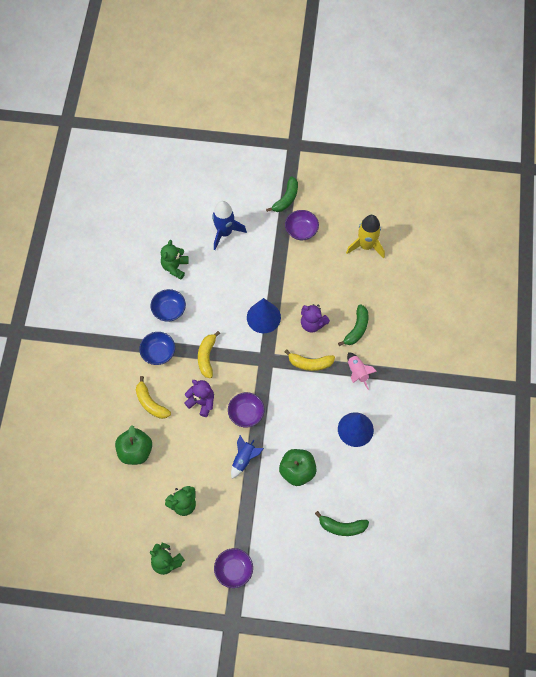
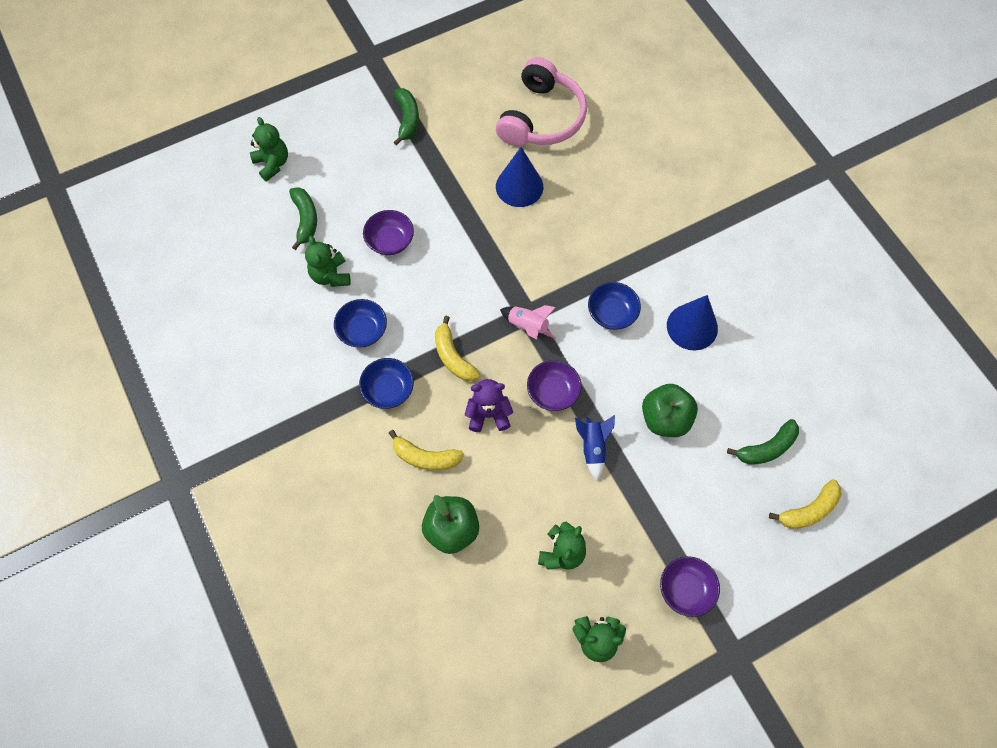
camera: 35 degrees left, 0 degrees up
blue rocket [212,201,247,250] -> none
blue cone [247,298,281,333] -> blue cone moved to [496,147,543,207]
yellow banana [284,349,335,371] -> yellow banana moved to [769,479,842,529]
purple bowl [285,210,319,240] -> purple bowl moved to [363,210,414,255]
purple teddy bear [301,304,330,333] -> none
green banana [338,304,368,346] -> green banana moved to [289,187,317,250]
yellow rocket [346,215,385,258] -> pink headphones [496,57,587,146]
pink rocket [347,352,377,390] -> pink rocket moved to [500,305,556,340]
none -> green teddy bear [250,117,288,181]
none -> blue bowl [588,282,641,330]

